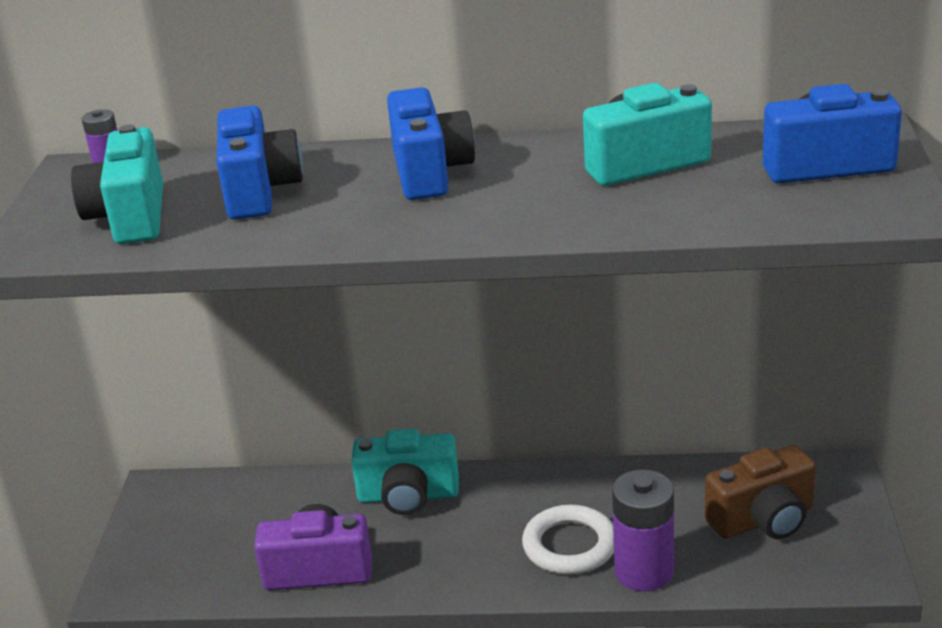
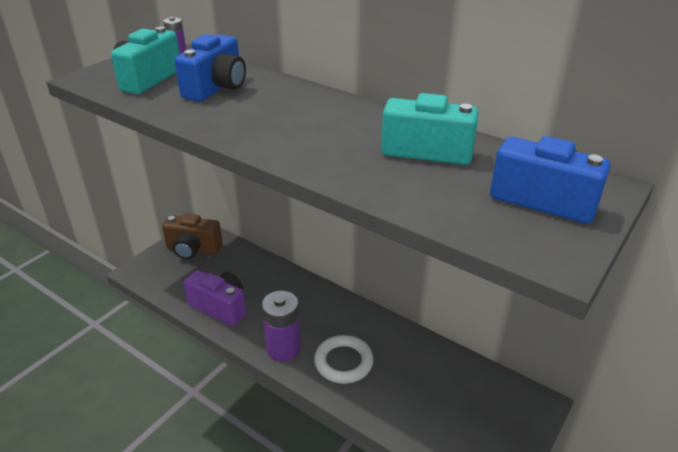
camera: 30 degrees right, 5 degrees up
turquoise camera [351,429,459,515] -> none
blue camera [387,87,475,200] -> none
purple battery [612,469,674,592] -> purple battery moved to [261,291,301,362]
brown camera [705,445,816,539] -> brown camera moved to [162,214,223,259]

